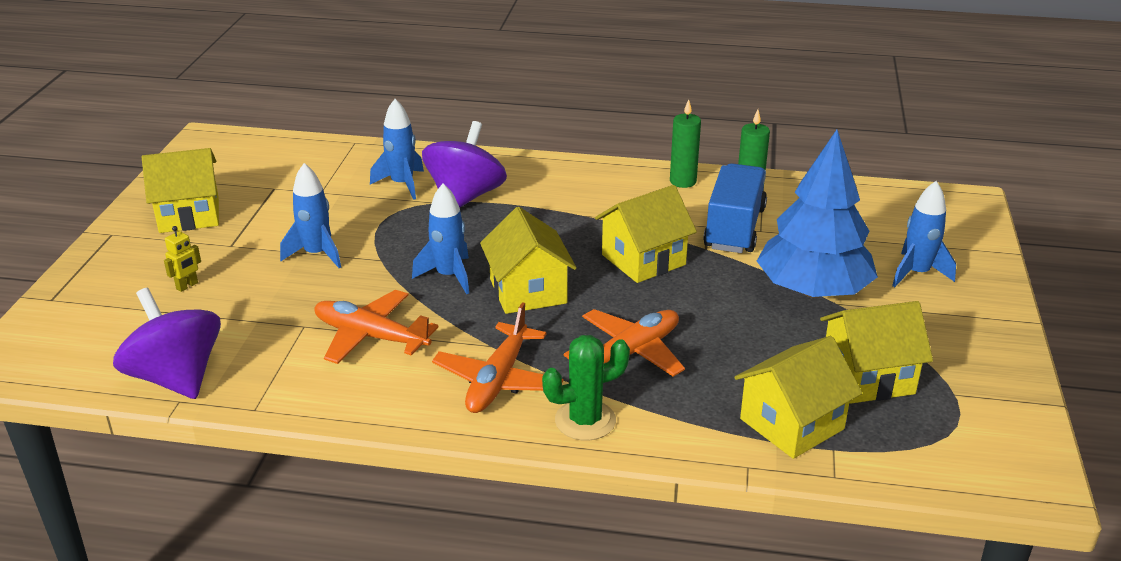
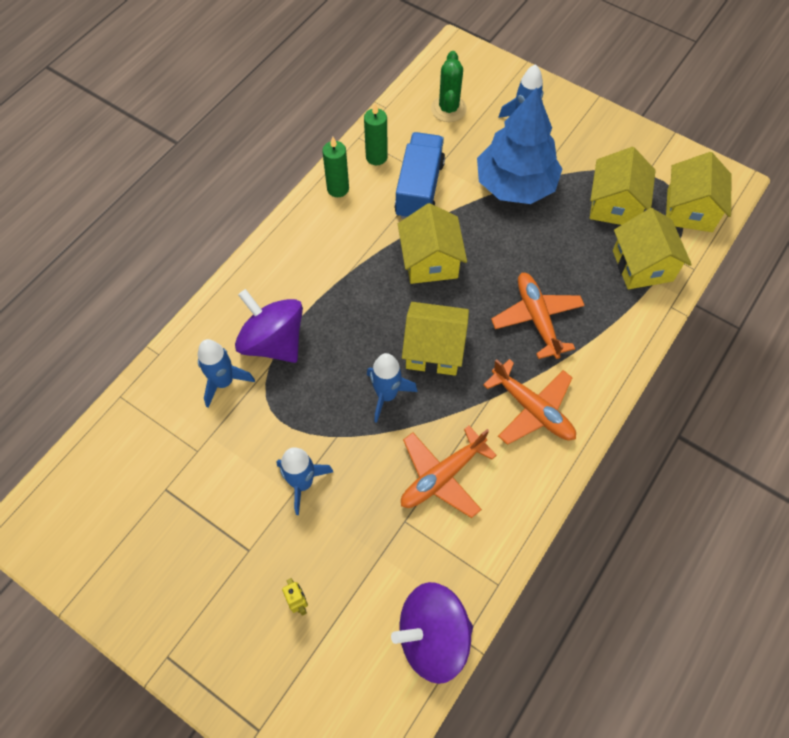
camera: 65 degrees left, 30 degrees up
yellow house [142,148,219,233] -> yellow house moved to [666,152,732,232]
green cactus [542,335,630,441] -> green cactus moved to [431,51,467,122]
blue truck [703,163,767,253] -> blue truck turned 60 degrees clockwise [395,132,445,219]

